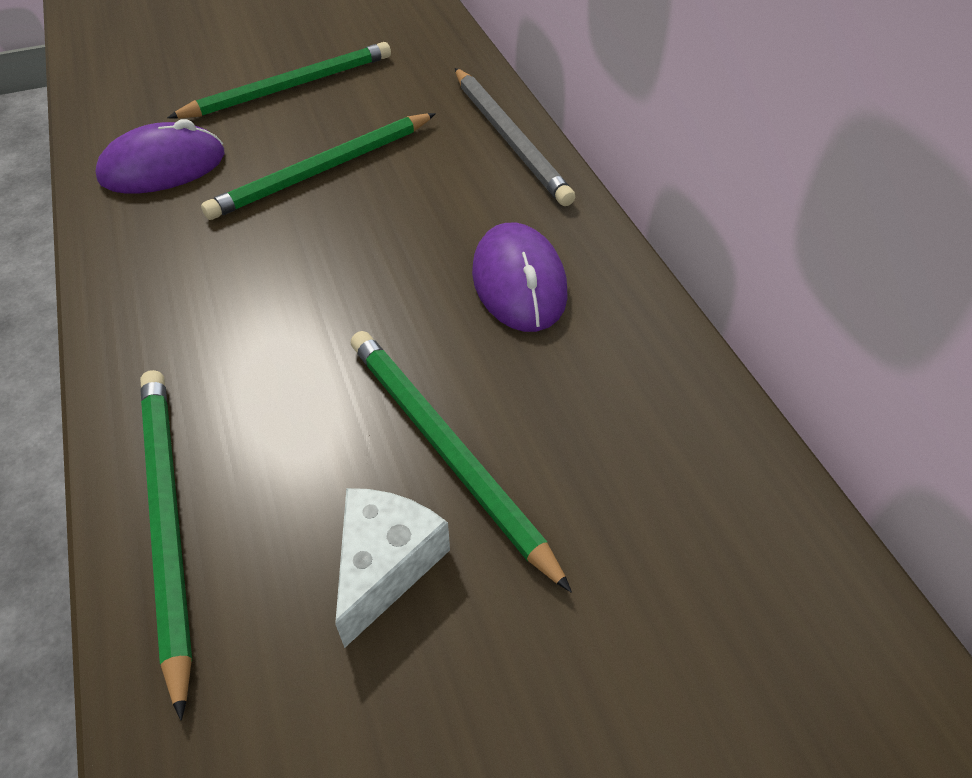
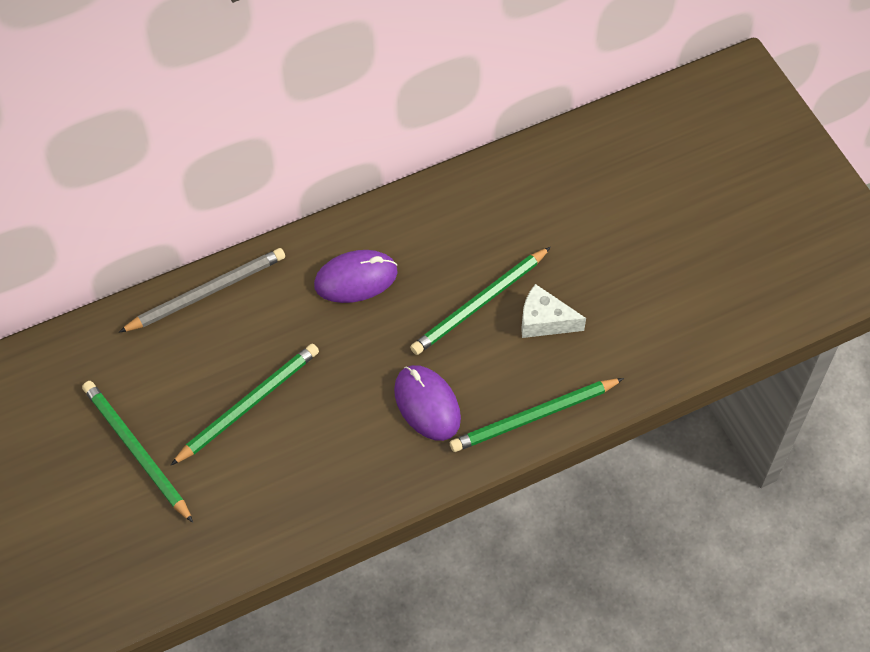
camera: 95 degrees left, 10 degrees up
purple mouse [95,119,225,194] -> purple mouse moved to [394,365,461,441]
green pencil [201,113,436,220] -> green pencil turned 90 degrees counterclockwise [171,344,319,465]

